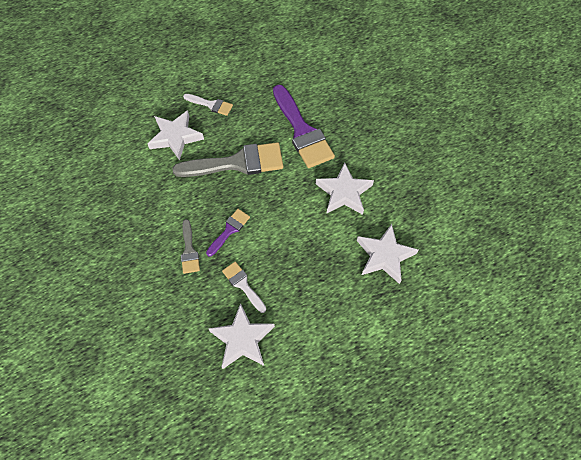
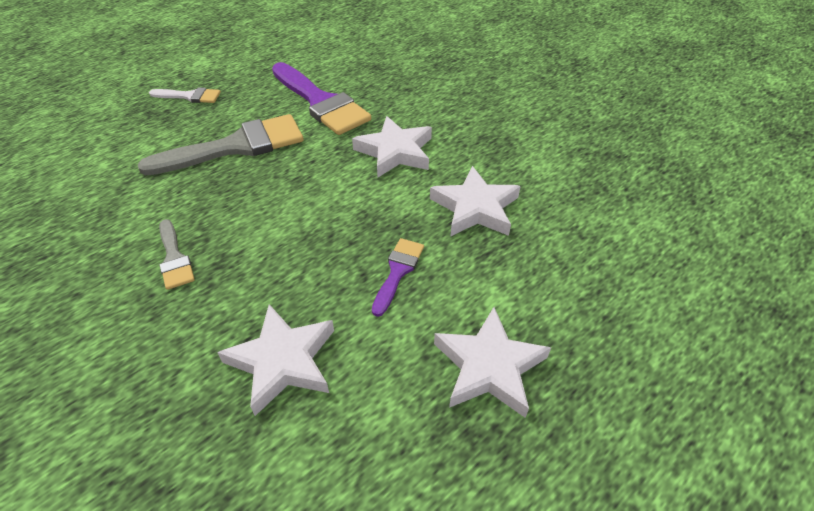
camera: 15 degrees left, 15 degrees down
white star [148,110,204,160] -> white star moved to [434,307,551,418]
purple brush [206,209,250,257] -> purple brush moved to [372,238,424,317]
white brush [222,262,266,313] -> none

